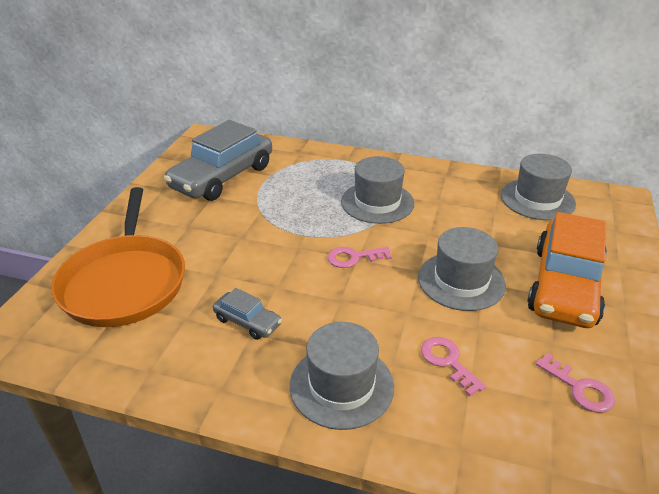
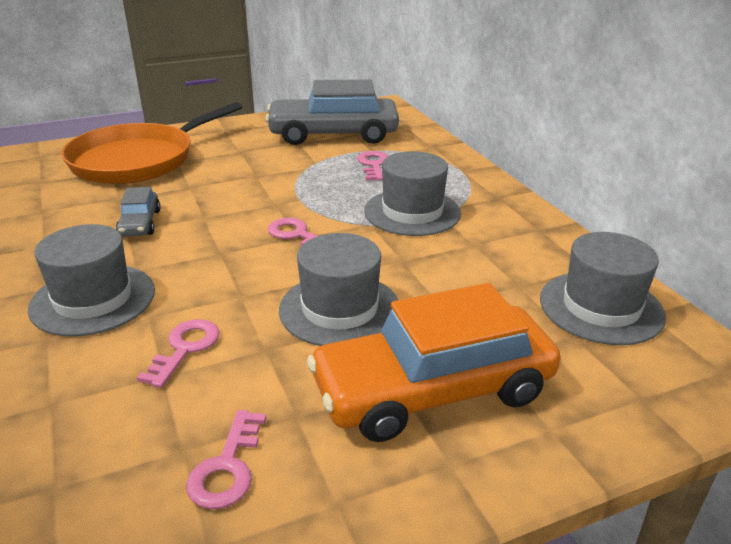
camera: 50 degrees right, 5 degrees down
none -> pink key [357,151,388,181]

